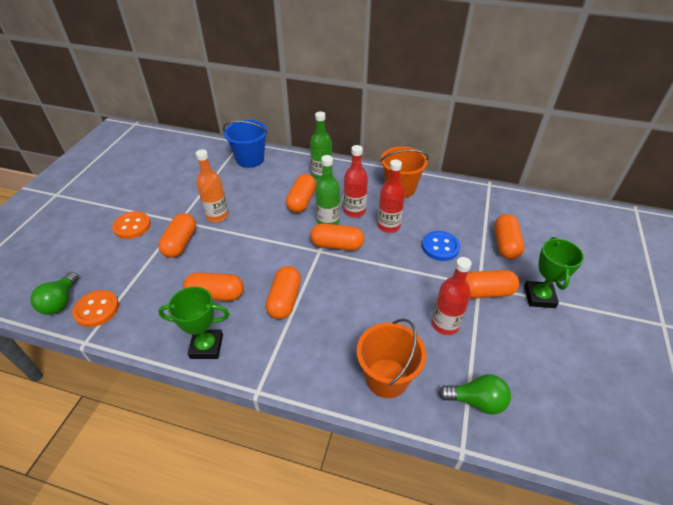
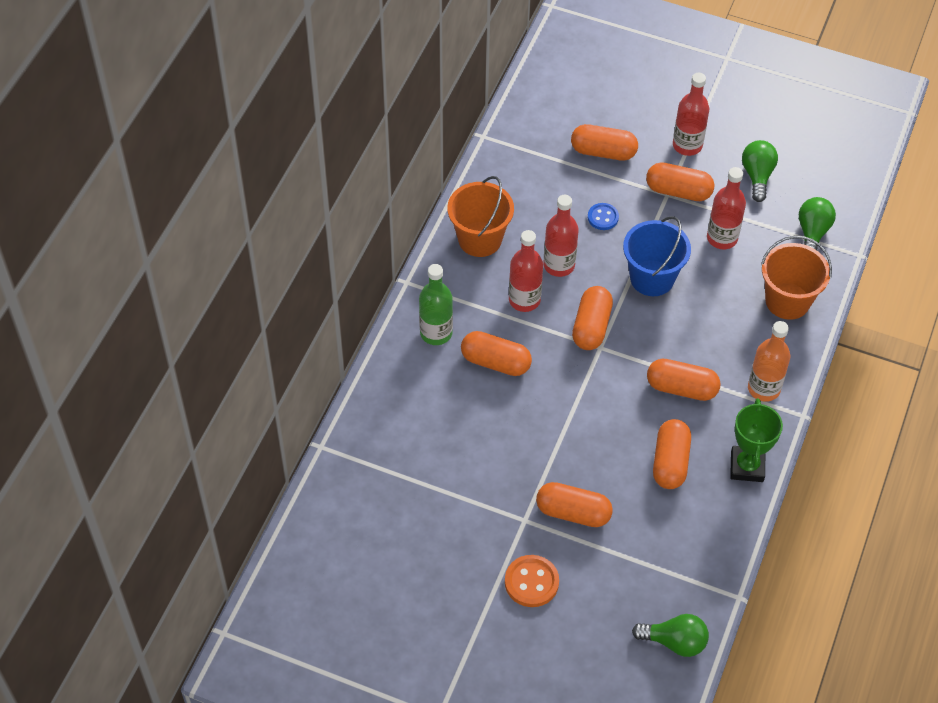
camera: 85 degrees left, 10 degrees up
orange button [72,290,119,327] -> none
orange bottle [196,149,229,222] -> orange bottle moved to [748,321,790,402]
blue bucket [223,120,268,168] -> blue bucket moved to [623,216,691,296]
green bottle [315,155,340,225] -> none
blue button [422,231,460,261] -> blue button [588,203,619,230], size x0.65
orange capsule [466,270,519,299] -> orange capsule turned 75 degrees counterclockwise [646,162,714,201]
green trophy [524,237,584,308] -> red bottle [673,73,709,156]
none -> green light bulb [742,140,778,202]

